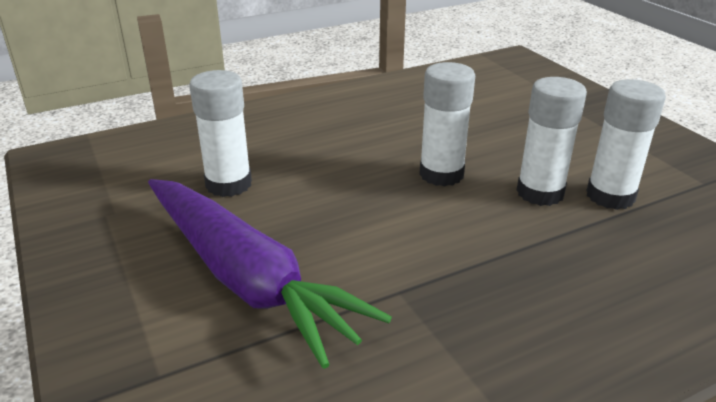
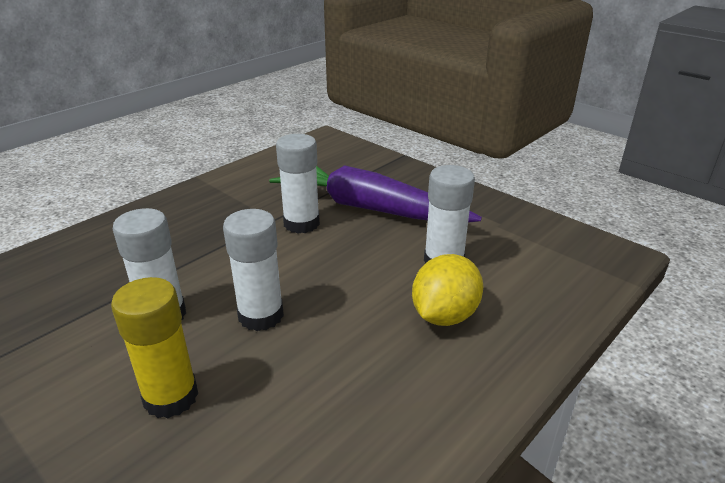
camera: 160 degrees right, 0 degrees up
white glue stick [586,79,666,210] -> white glue stick moved to [276,134,320,234]
none -> yellow glue stick [111,277,198,418]
none -> yellow lemon [412,254,483,326]

